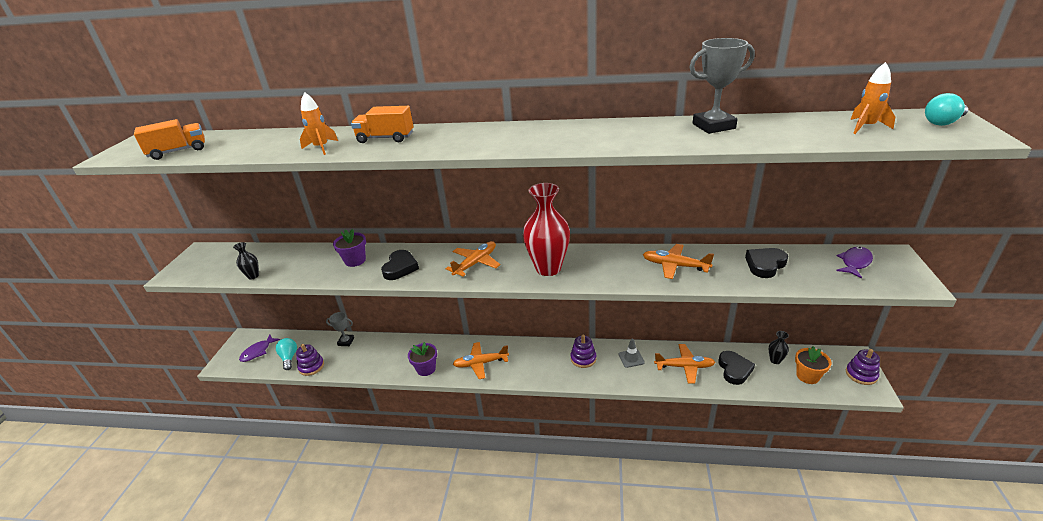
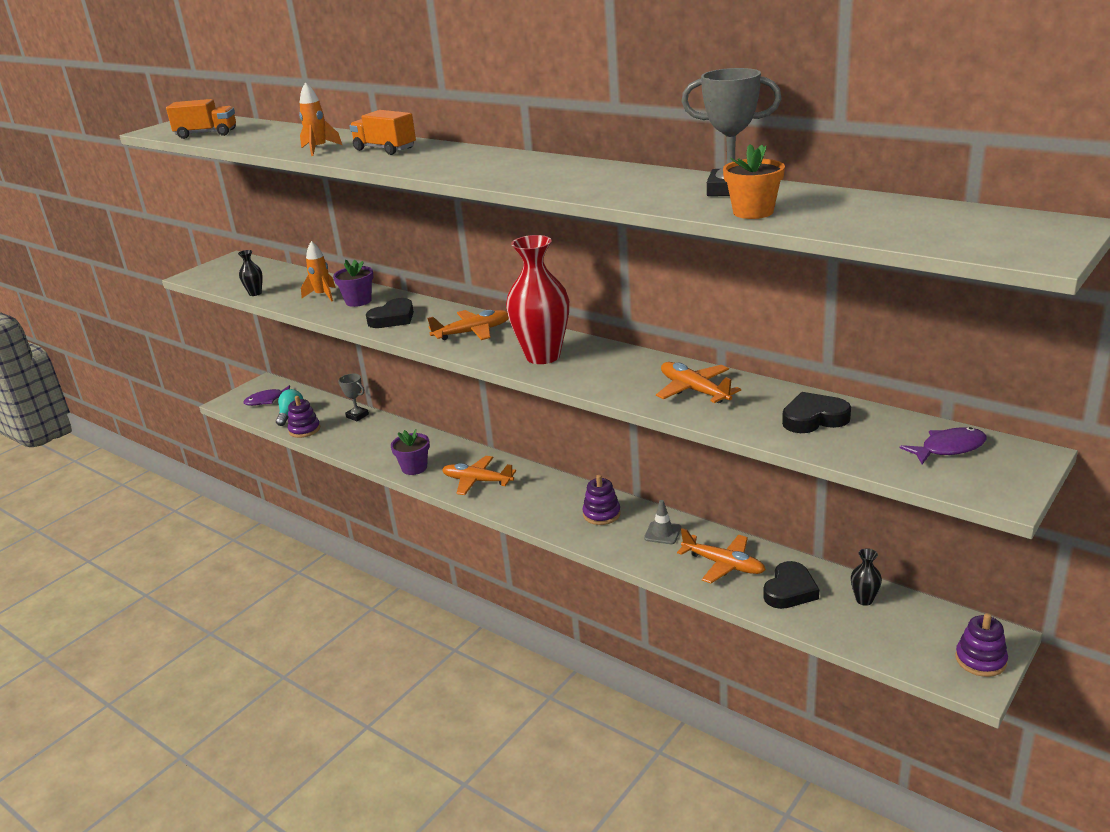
camera: 30 degrees right, 5 degrees down
orange flower pot [795,346,832,384] -> orange flower pot moved to [723,144,785,219]
orange rocket [850,62,895,134] -> orange rocket moved to [301,241,336,302]
turquoise light bulb [925,93,968,126] -> none

